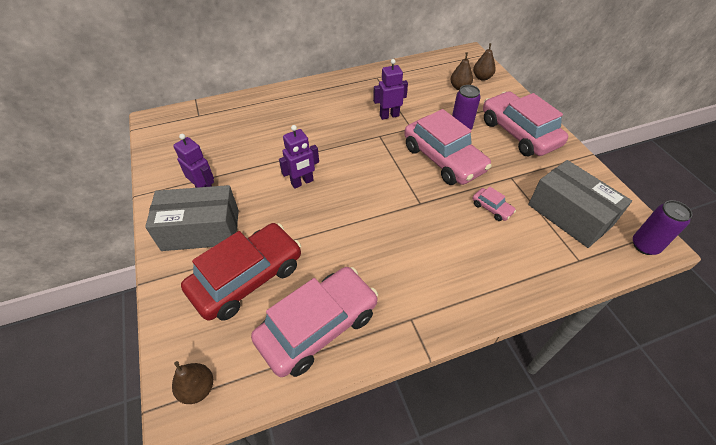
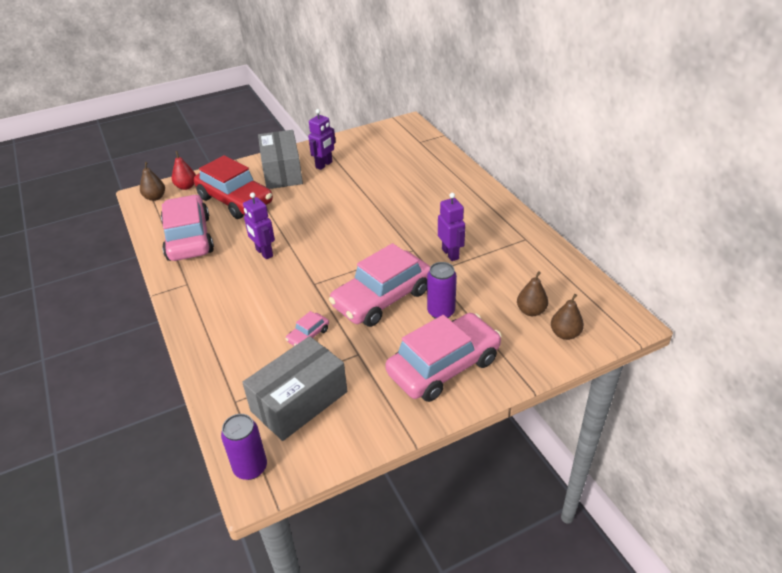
camera: 85 degrees right, 10 degrees down
pink car [251,267,378,377] -> pink car turned 150 degrees counterclockwise [161,195,214,261]
purple robot [279,125,319,189] -> purple robot moved to [243,192,275,259]
none -> red pear [172,151,196,190]

